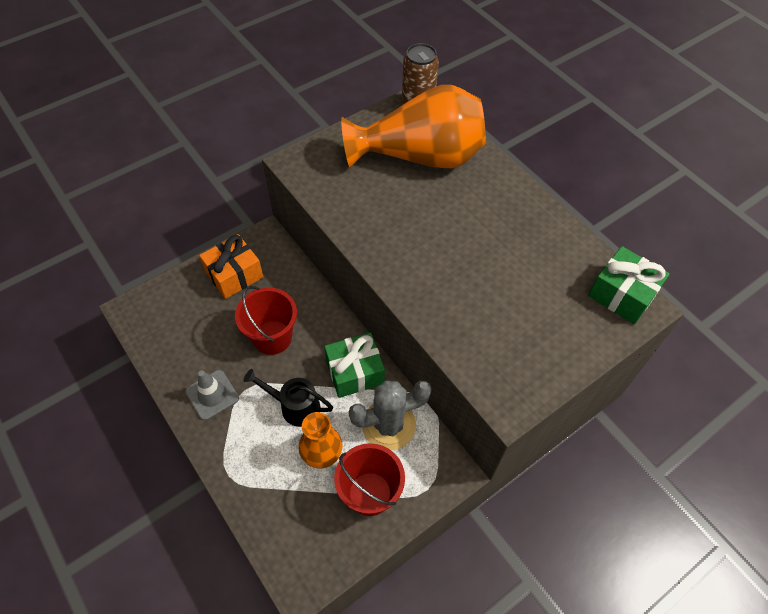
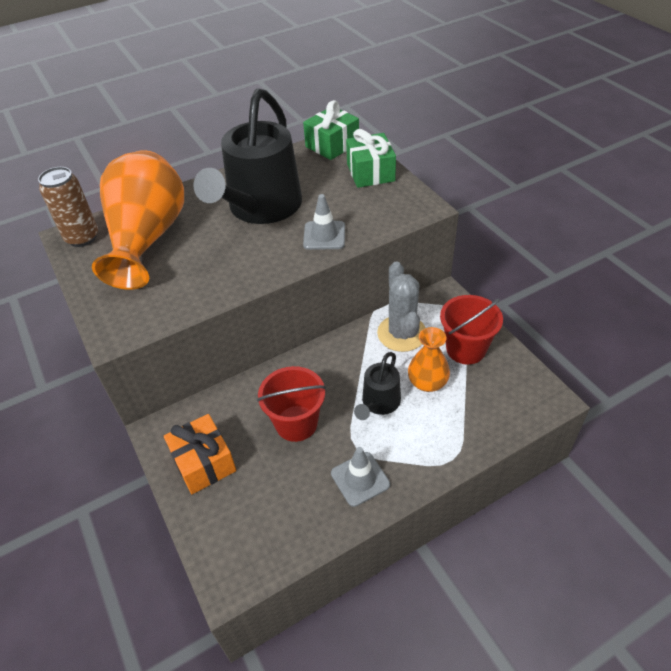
camera: 80 degrees left, 10 degrees down
green gift [324,333,385,398] -> green gift moved to [346,129,396,188]
none -> black watering can [194,88,302,224]
none -> grey traffic cone [303,194,345,250]

